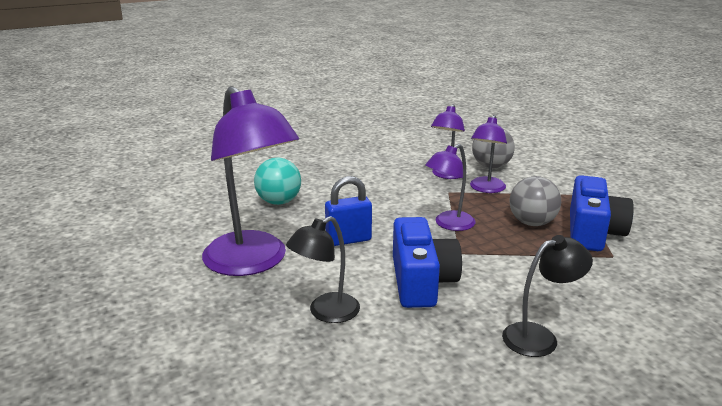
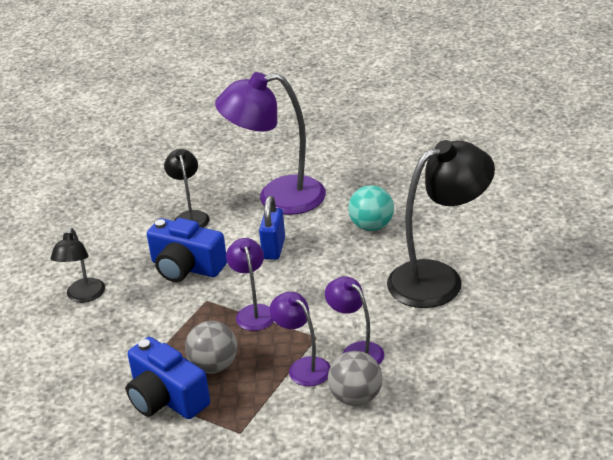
camera: 120 degrees right, 10 degrees up
none -> black lamp [387,140,495,308]

